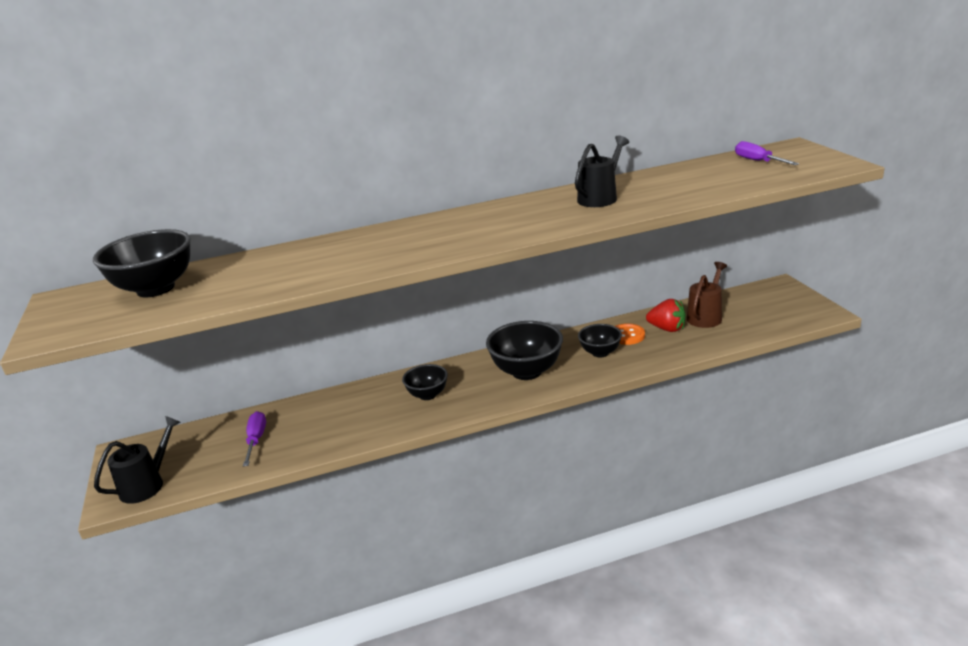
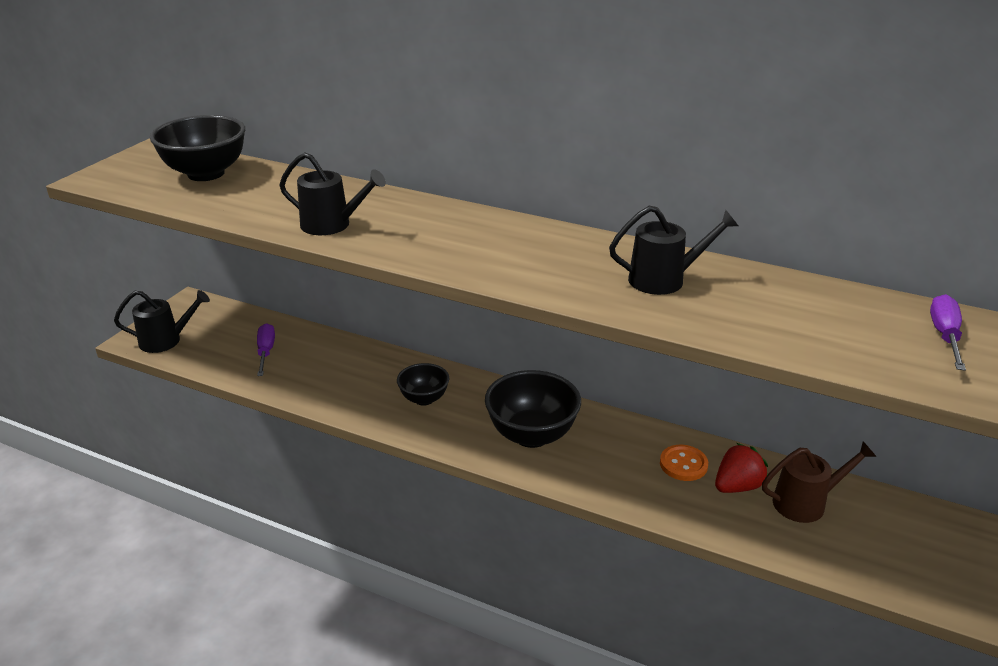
camera: 40 degrees right, 5 degrees up
purple screwdriver [243,411,266,466] -> purple screwdriver turned 45 degrees counterclockwise [257,323,275,376]
black bowl [578,324,622,357] -> none
red strawberry [646,299,686,332] -> red strawberry turned 105 degrees counterclockwise [715,443,768,493]
none -> black watering can [279,152,386,235]

